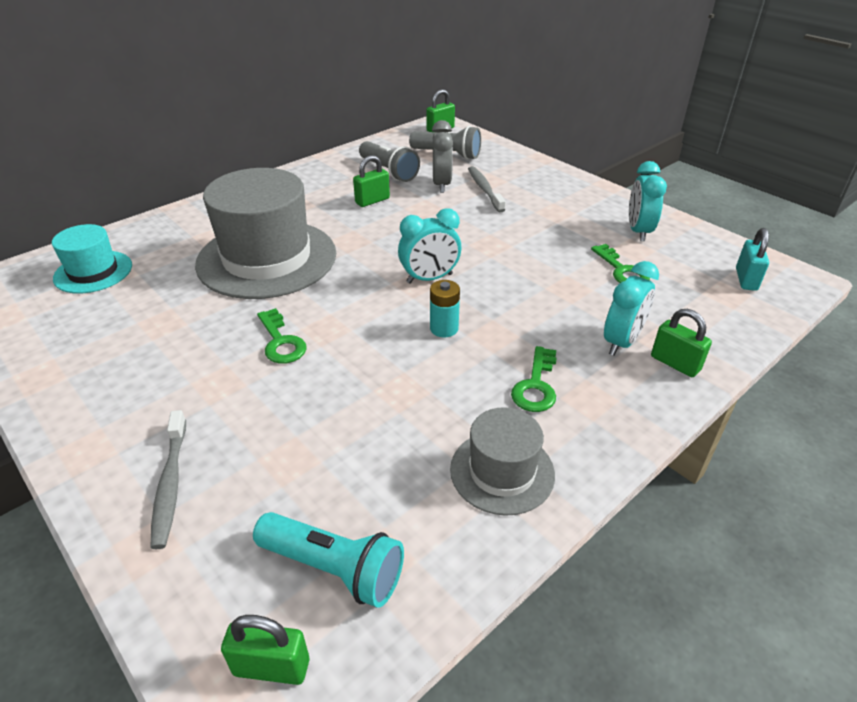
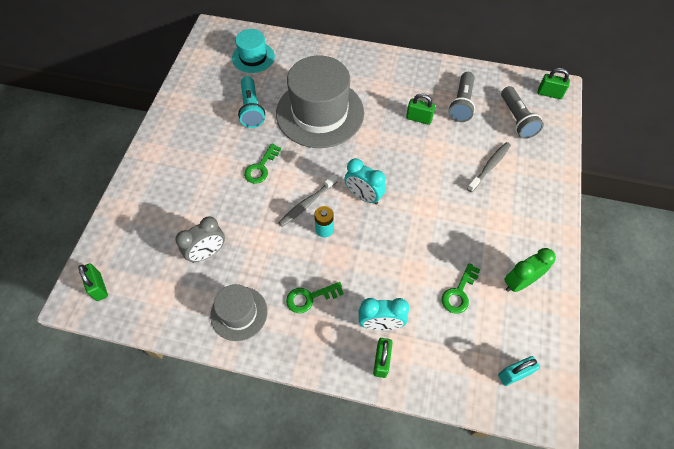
camera: 55 degrees right, 20 degrees up
grey toothbrush [150,410,186,549] -> grey toothbrush moved to [278,174,338,227]
turquoise flashlight [253,512,404,608] -> turquoise flashlight moved to [238,76,265,128]
grey clock [432,120,453,193] -> grey clock moved to [175,216,225,263]
turquoise clock [629,161,667,241] -> green clock [504,248,556,292]

